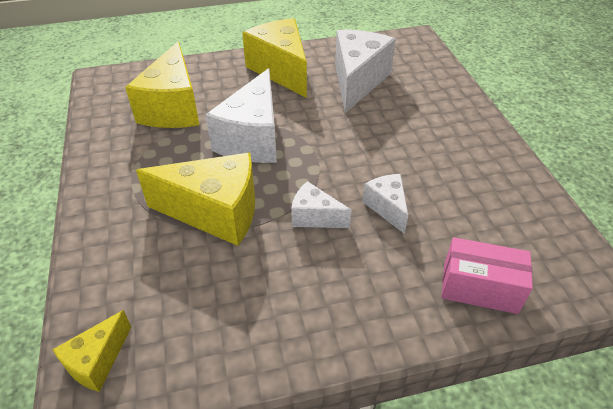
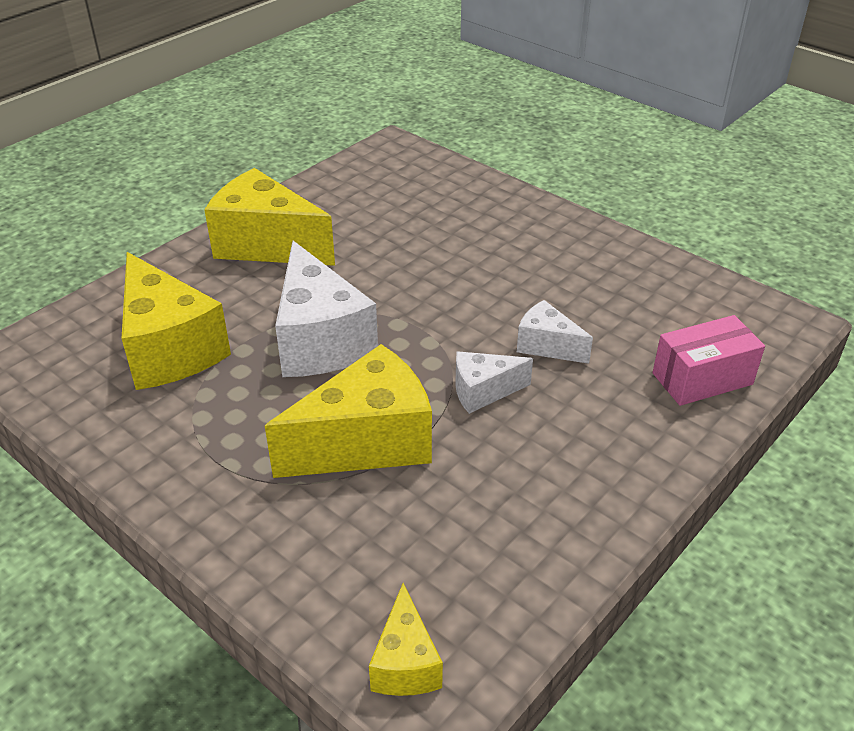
camera: 35 degrees left, 5 degrees down
white cheese [335,30,396,113] -> none

